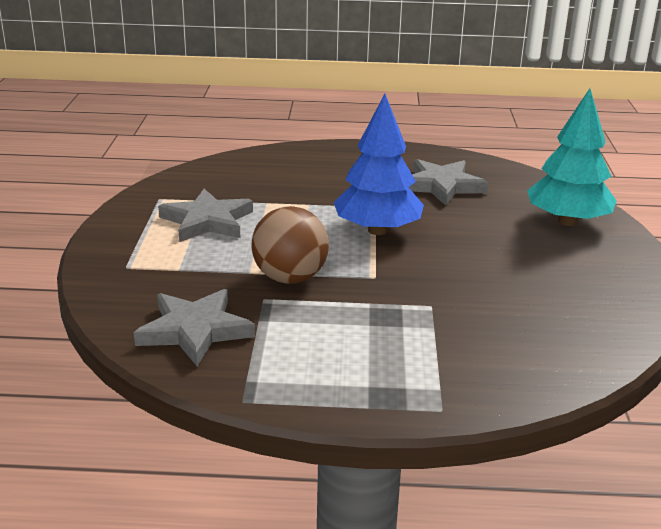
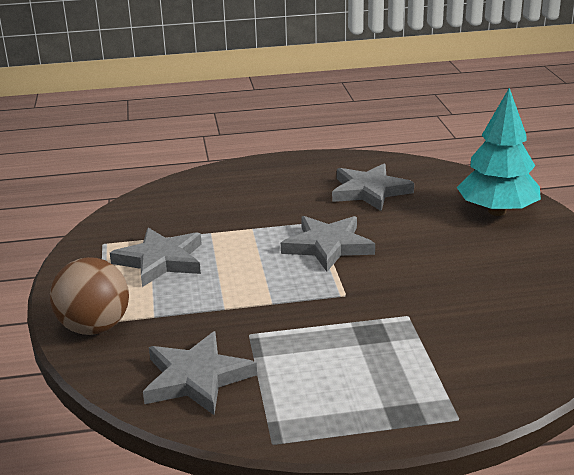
camera: 10 degrees left, 0 degrees up
brown ball [251,206,329,284] -> brown ball moved to [50,257,129,335]
blue tree [334,94,424,235] -> grey star [281,216,375,272]

